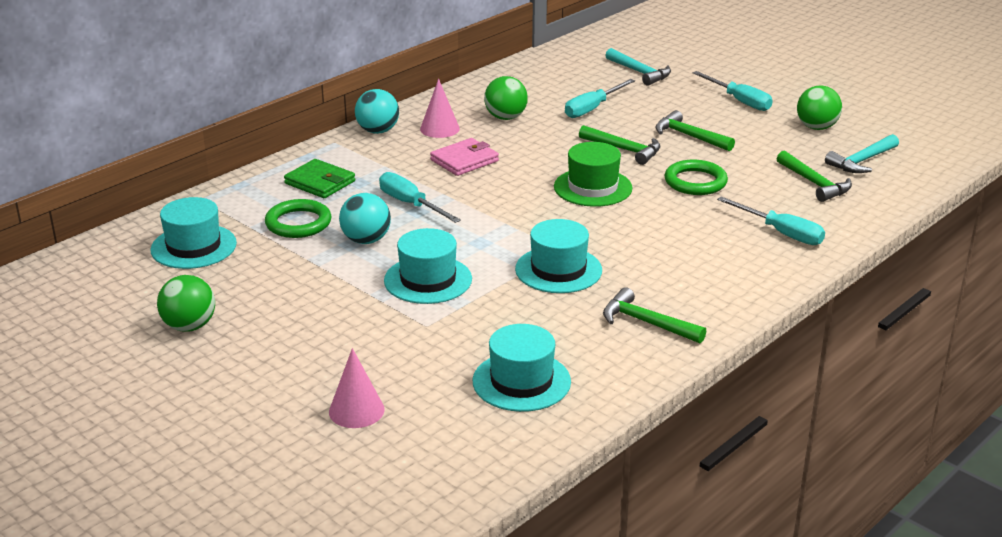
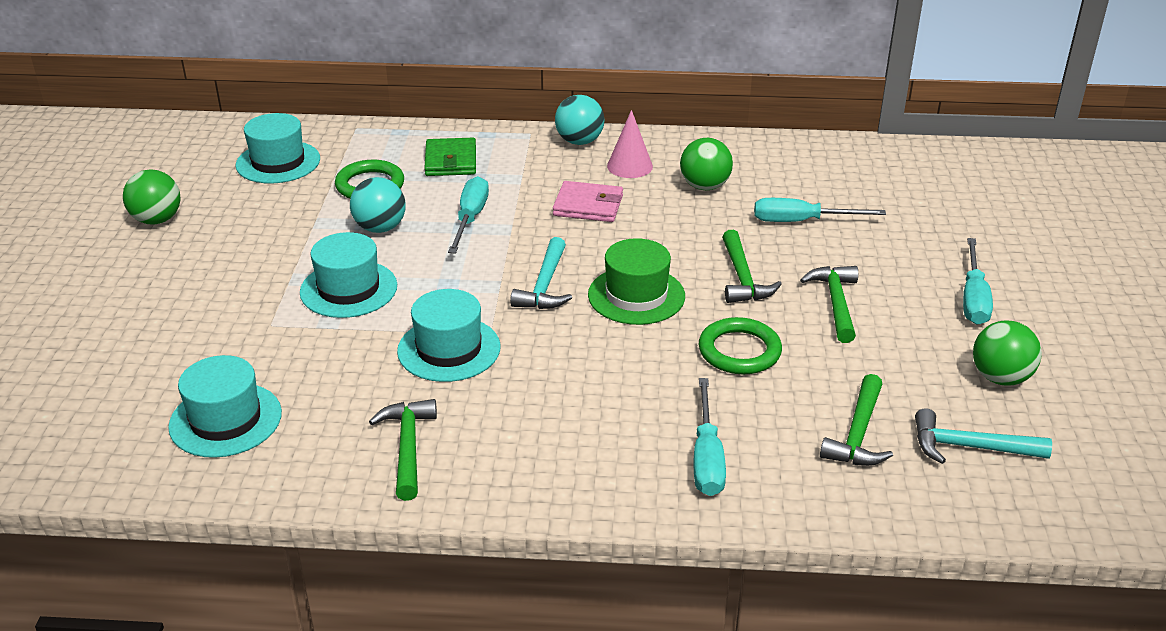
camera: 50 degrees right, 5 degrees up
pink cone [329,348,385,428] -> none
turquoise hammer [605,48,671,86] -> turquoise hammer moved to [510,237,572,309]

